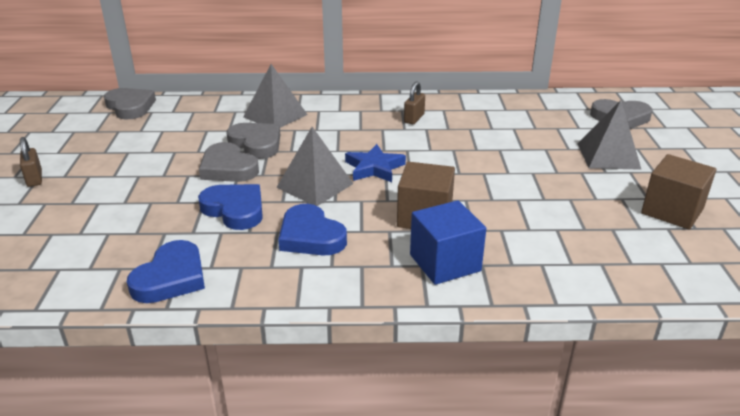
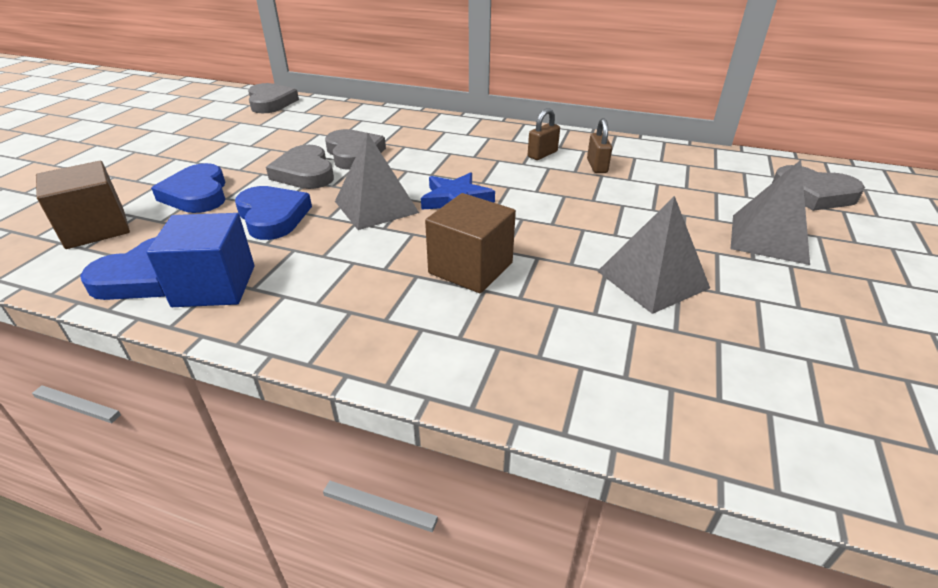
camera: 20 degrees right, 5 degrees up
brown padlock [20,137,42,187] -> brown padlock moved to [587,118,612,173]
grey pyramid [243,64,308,128] -> grey pyramid moved to [597,196,710,314]
blue heart [278,204,347,256] -> blue heart moved to [151,163,225,213]
blue cube [410,200,486,285] -> blue cube moved to [146,213,254,307]
brown cube [641,154,717,230] -> brown cube moved to [36,161,130,249]

